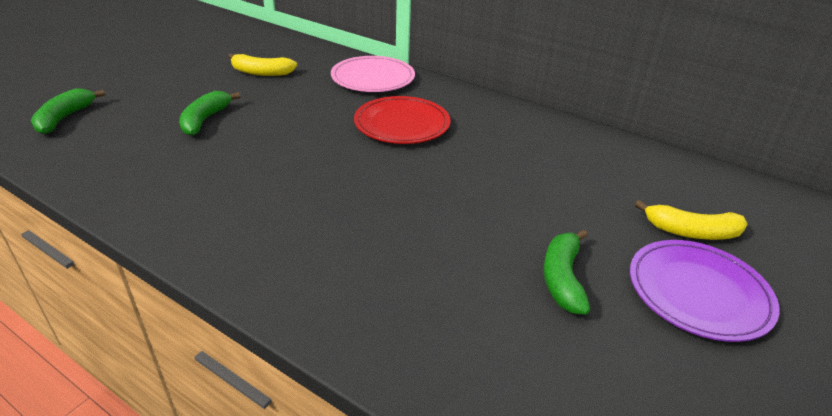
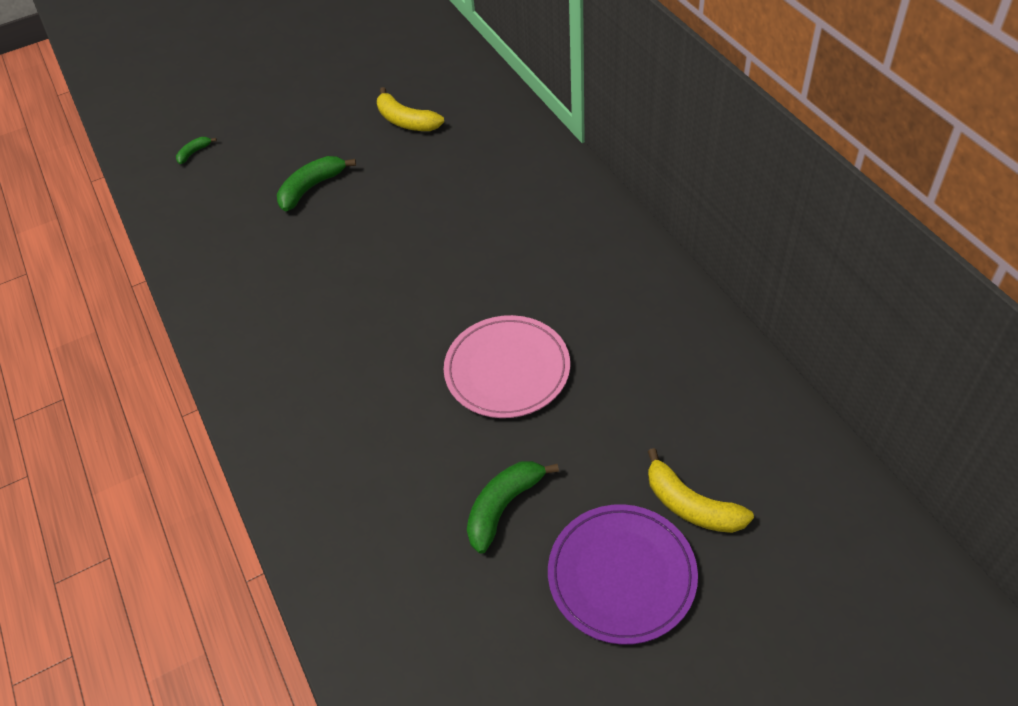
camera: 35 degrees right, 15 degrees up
green banana [31,88,105,134] -> green banana [176,137,217,164], size x0.53
pink plate [331,56,415,92] -> pink plate moved to [444,315,570,418]
red plate [354,96,450,144] -> none

